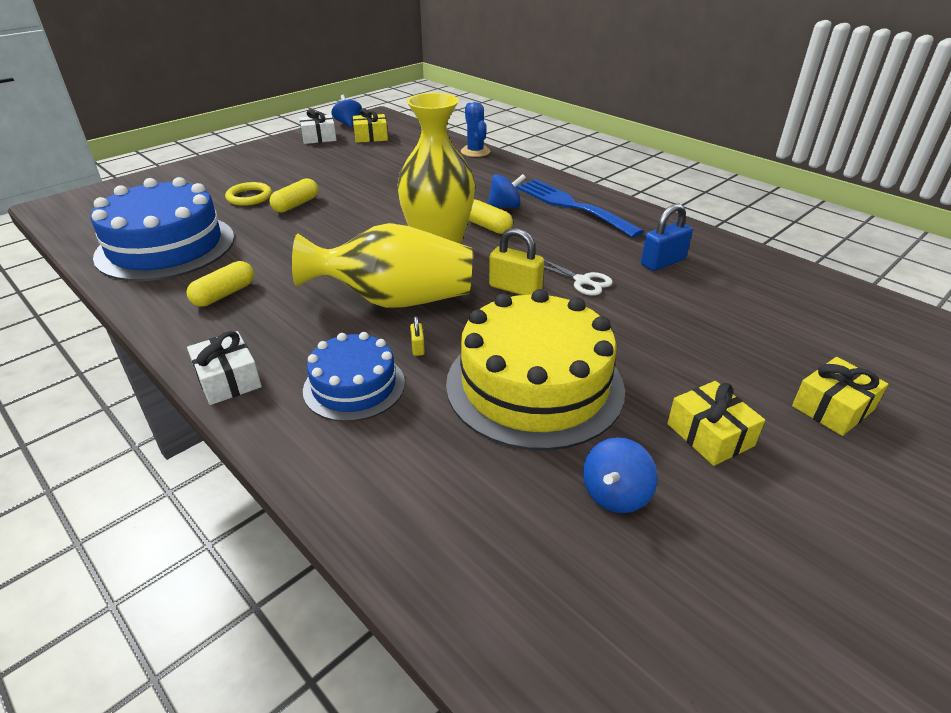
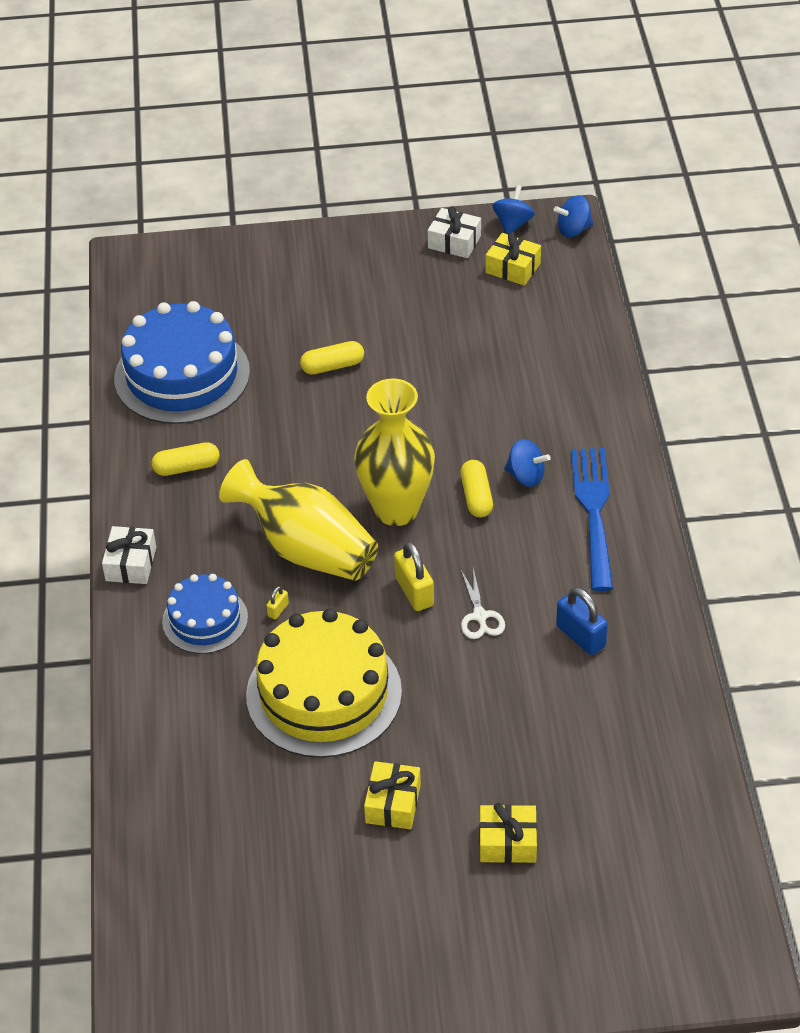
camera: 40 degrees right, 10 degrees up
yellow ring [225,182,272,206] -> none
blue cactus [461,102,490,157] -> none
blue spinning top [583,437,657,513] -> blue spinning top moved to [554,195,593,237]
blue padlock [641,204,693,271] -> blue padlock turned 45 degrees clockwise [556,587,608,655]

